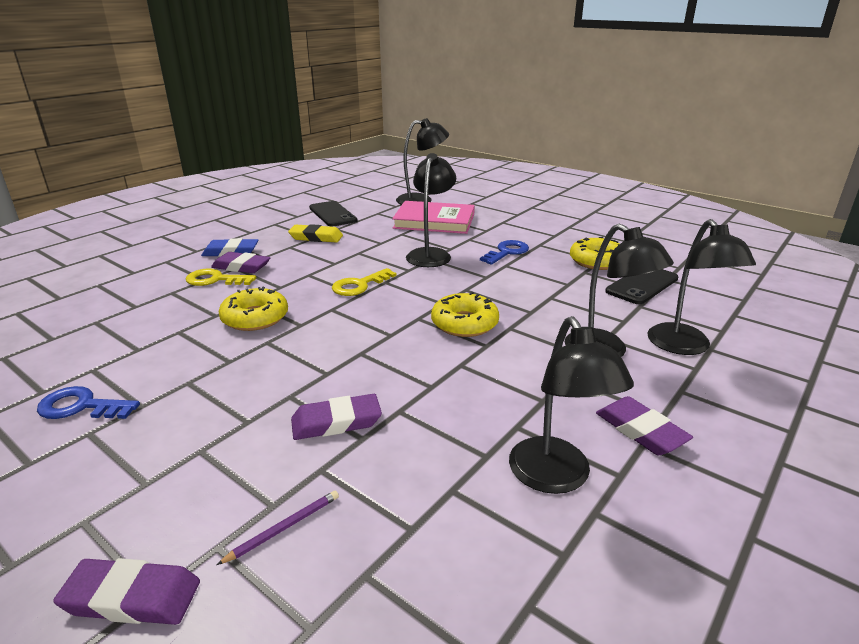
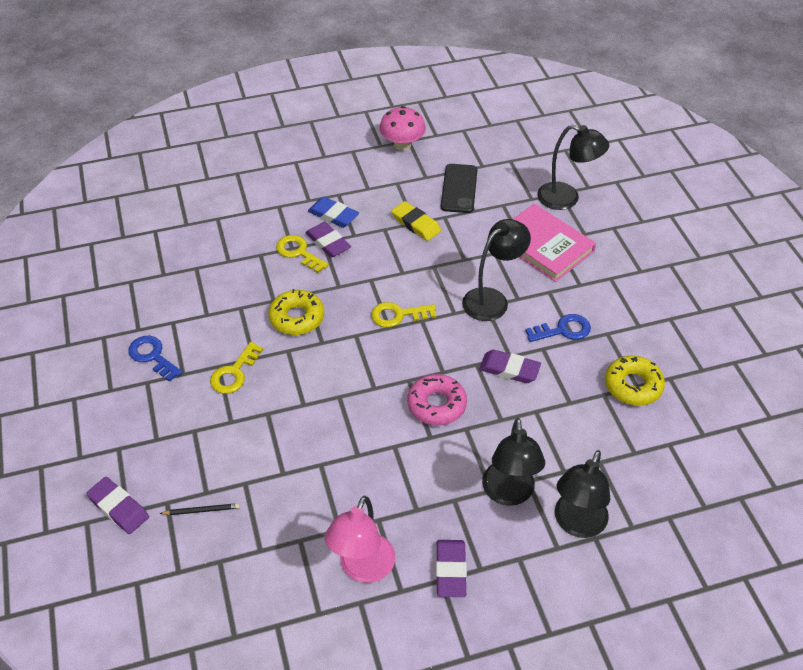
camera: 35 degrees right, 20 degrees up
purple pencil [217,490,339,565] -> black pencil [159,503,240,515]
purple eraser [291,394,382,440] -> purple eraser moved to [479,350,541,383]
yellow donut [431,292,499,337] -> pink donut [407,374,467,426]
black lamp [509,316,634,494] -> pink lamp [324,496,395,583]
black phone [605,269,678,304] -> none
none -> yellow key [210,342,263,394]
none -> pink mushroom [379,106,426,151]

